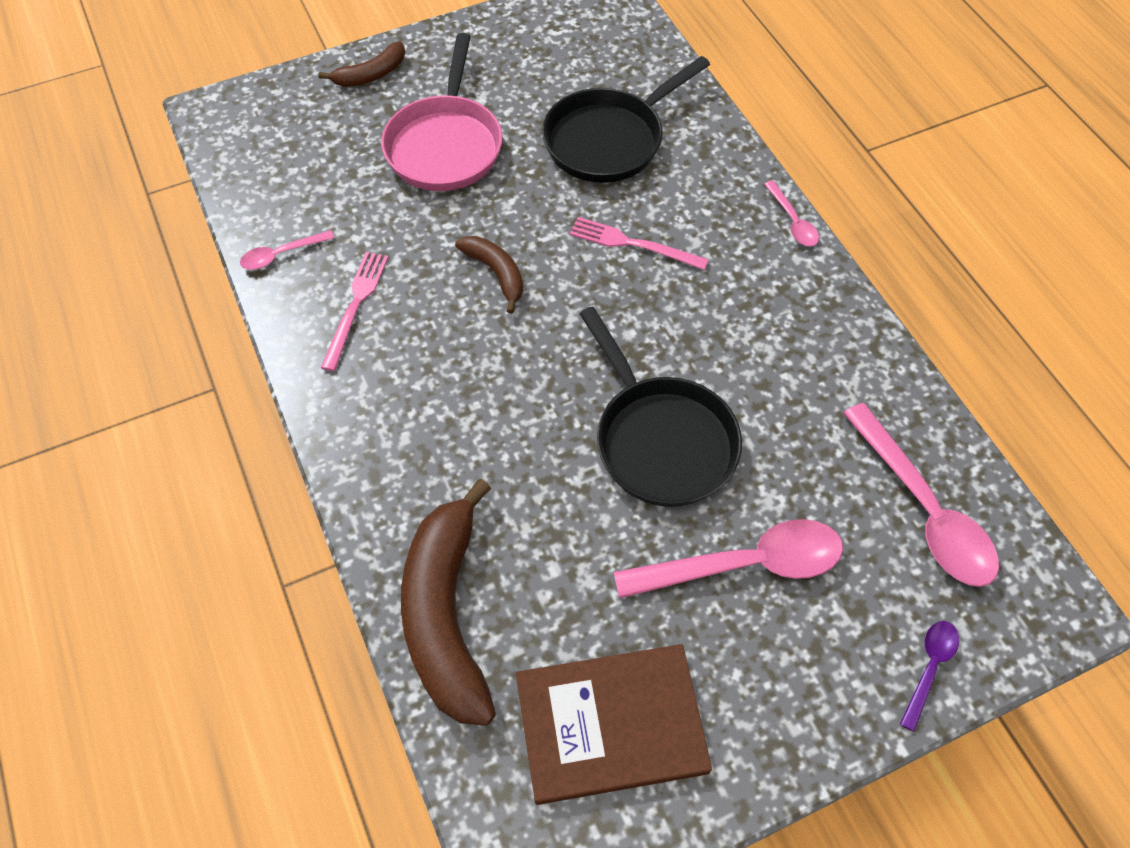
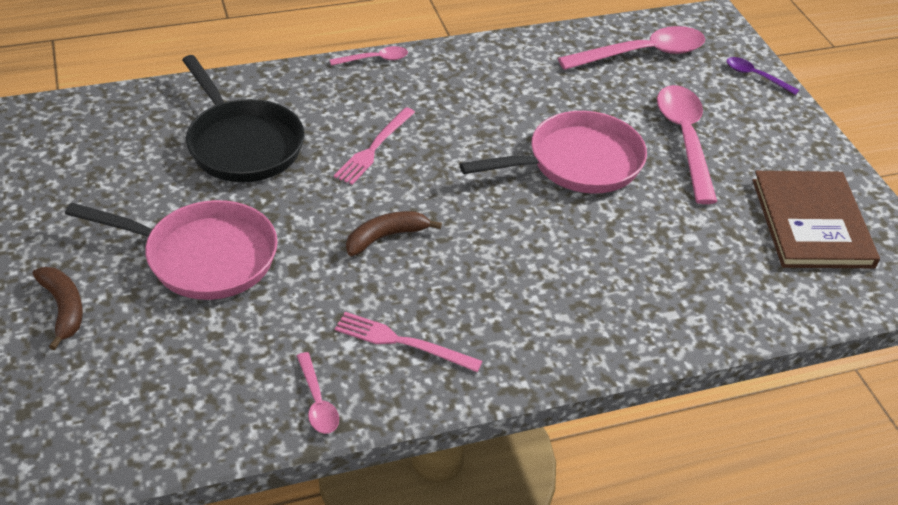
camera: 85 degrees left, 15 degrees down
brown banana [401,479,496,726] -> none
black pan [580,306,742,507] -> pink pan [459,111,647,194]

